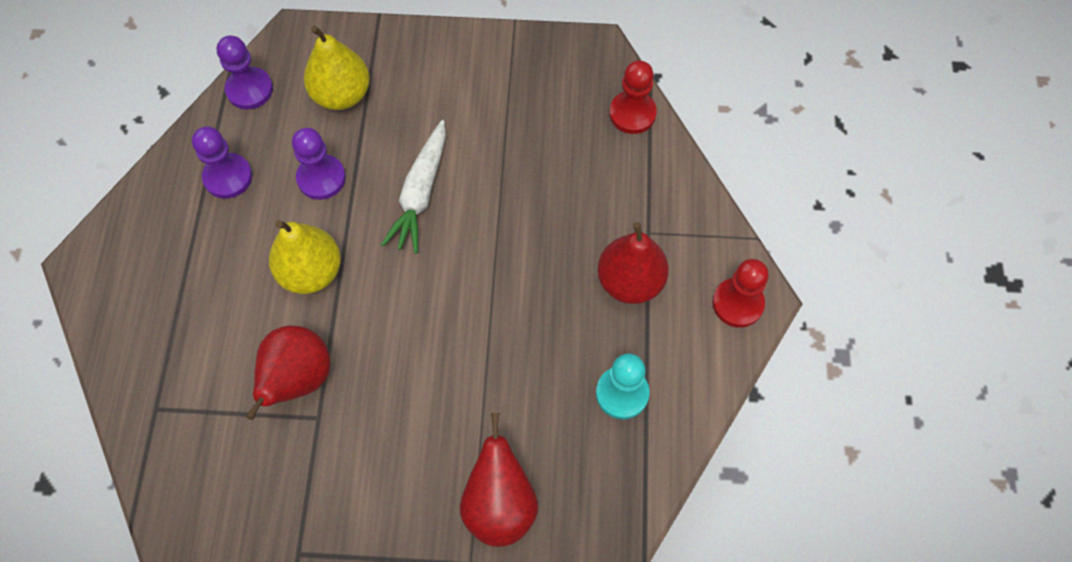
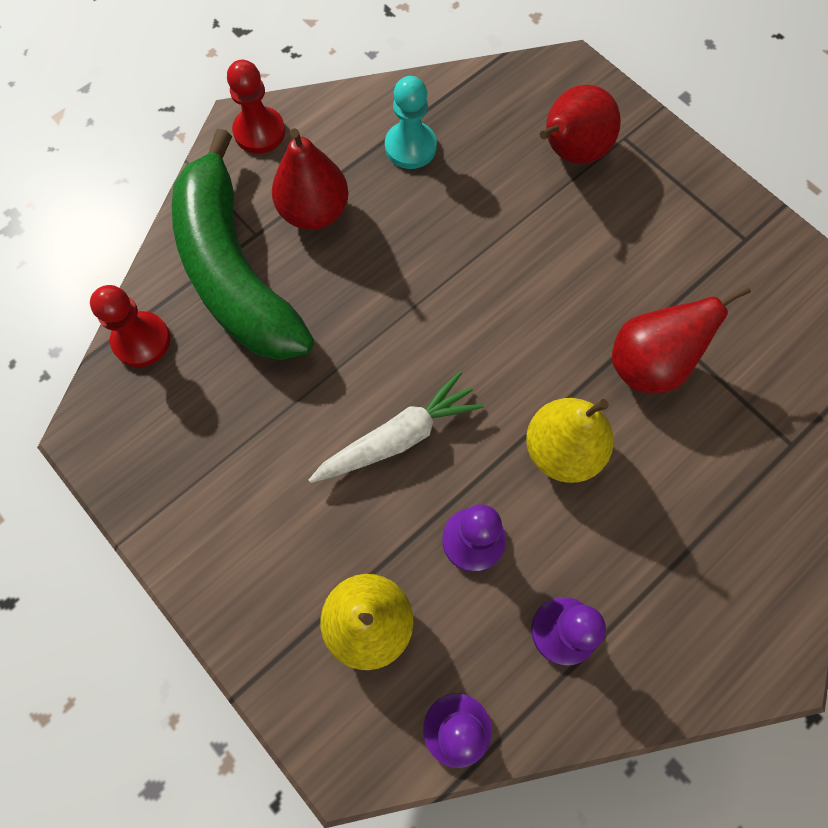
camera: 135 degrees left, 5 degrees up
none -> green banana [172,128,314,360]

